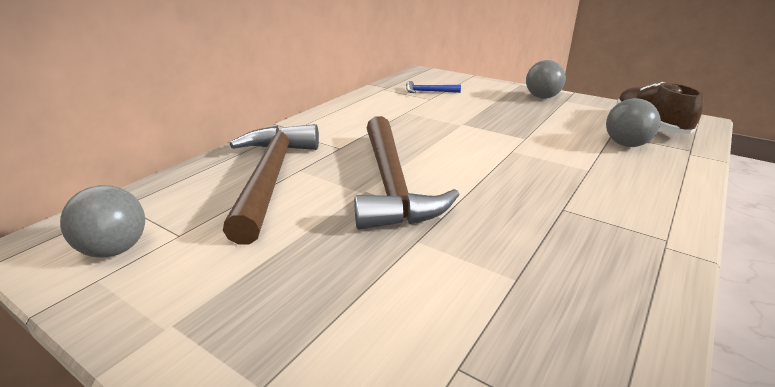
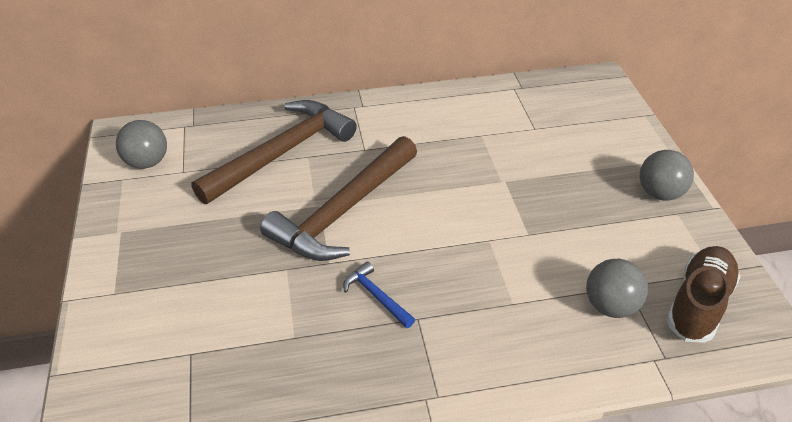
camera: 45 degrees right, 15 degrees up
blue hammer [406,81,461,93] -> blue hammer moved to [343,261,415,328]

